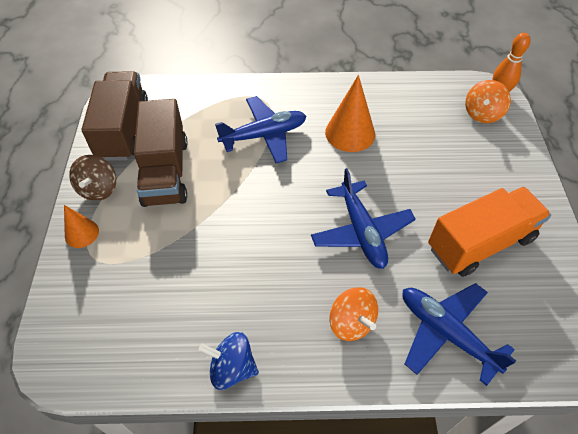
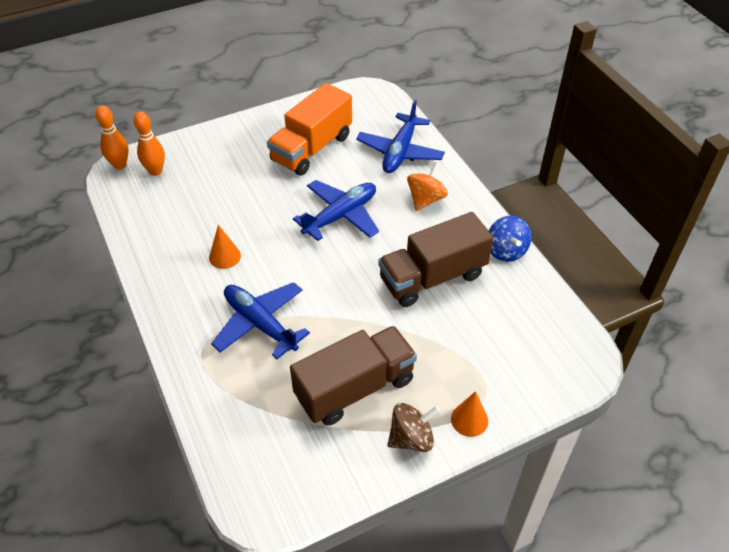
camera: 115 degrees left, 5 degrees down
brown truck [82,71,148,161] -> brown truck moved to [378,212,493,307]
orange cone [325,75,375,152] -> orange cone [209,225,241,269], size x0.58
orange truck [428,187,551,277] -> orange truck turned 90 degrees counterclockwise [267,83,352,176]
orange spinning top [465,80,511,123] -> orange bowling pin [133,111,165,176]

